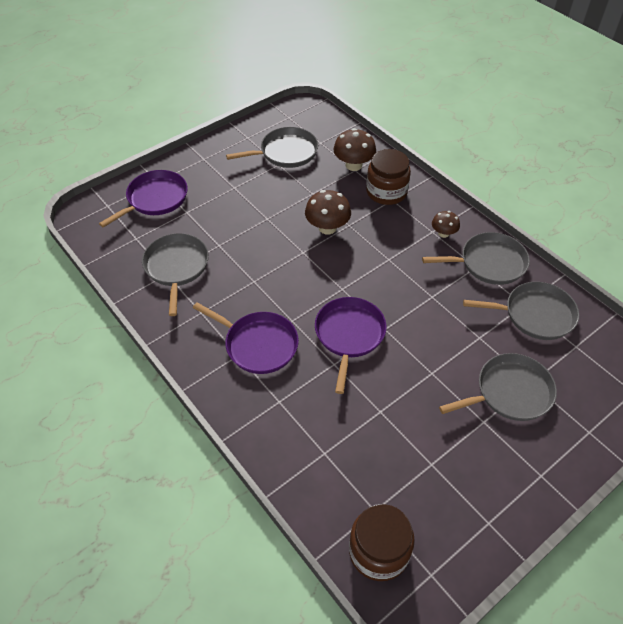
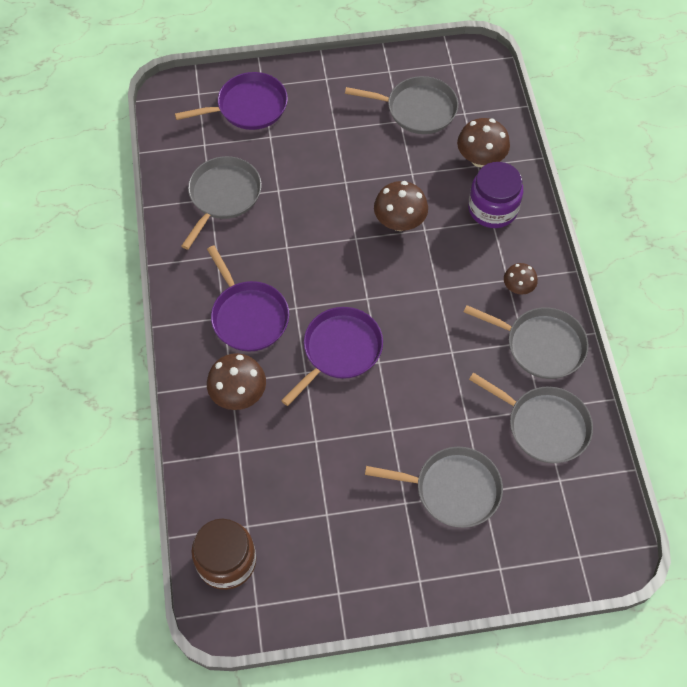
camera: 30 degrees right, 10 degrees up
brown jar [366,149,411,205] -> purple jar [468,162,523,228]
none -> brown mushroom [207,353,266,410]

